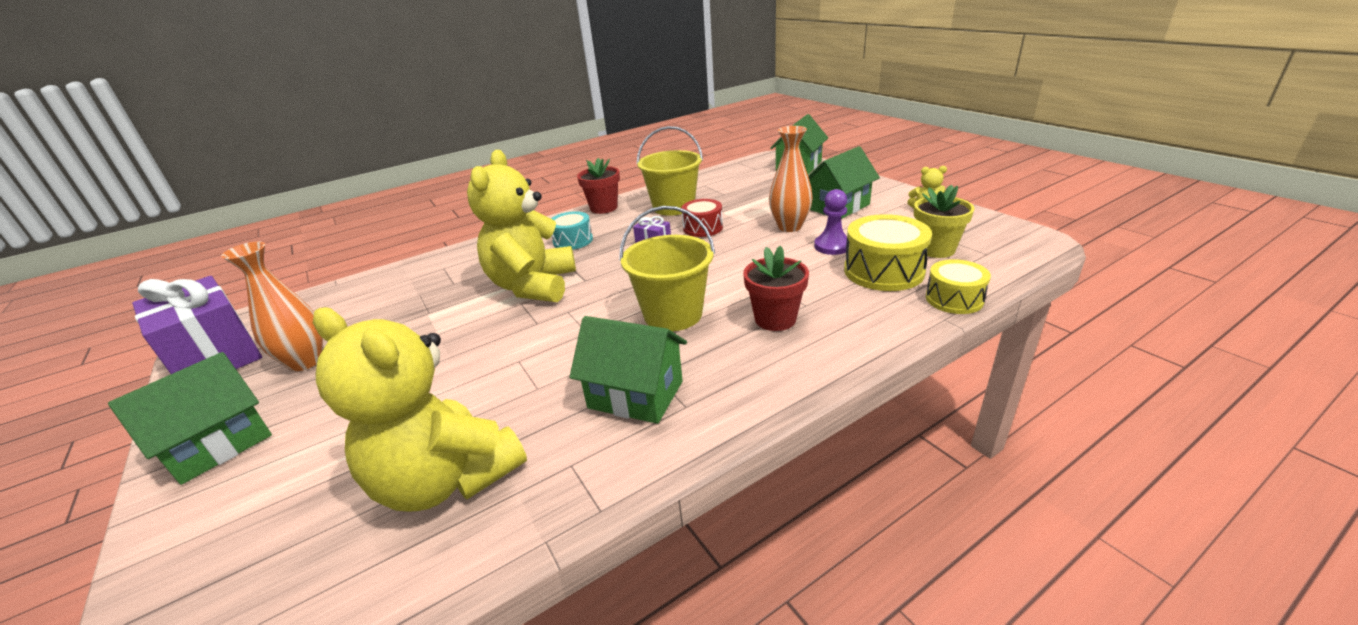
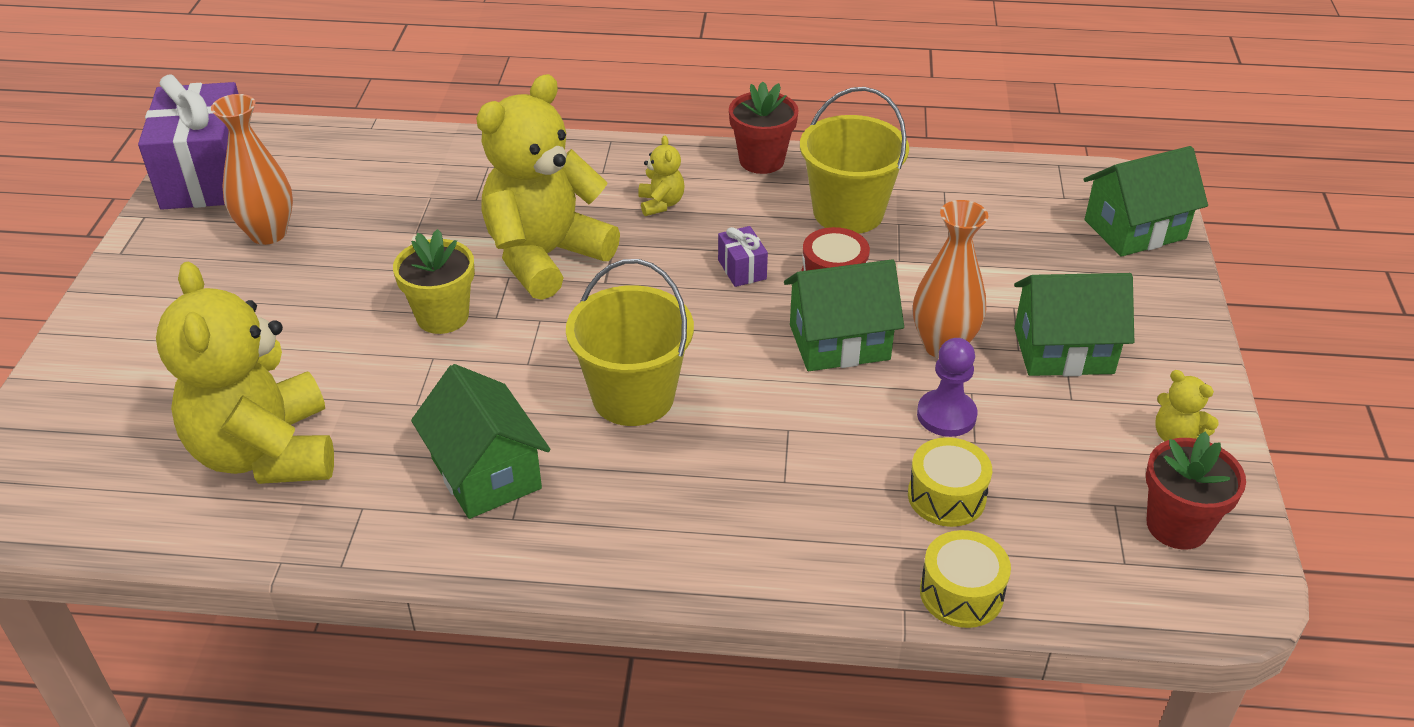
camera: 35 degrees right, 10 degrees up
green house [108,352,272,485] -> green house moved to [784,259,904,371]
turquoise drum [551,211,593,250] -> yellow teddy bear [638,136,684,216]
red flower pot [743,246,809,331] -> red flower pot moved to [1146,432,1246,550]
yellow drum [844,214,932,291] -> yellow drum [908,437,992,527], size x0.63
yellow flower pot [914,185,975,258] -> yellow flower pot moved to [393,229,475,334]

